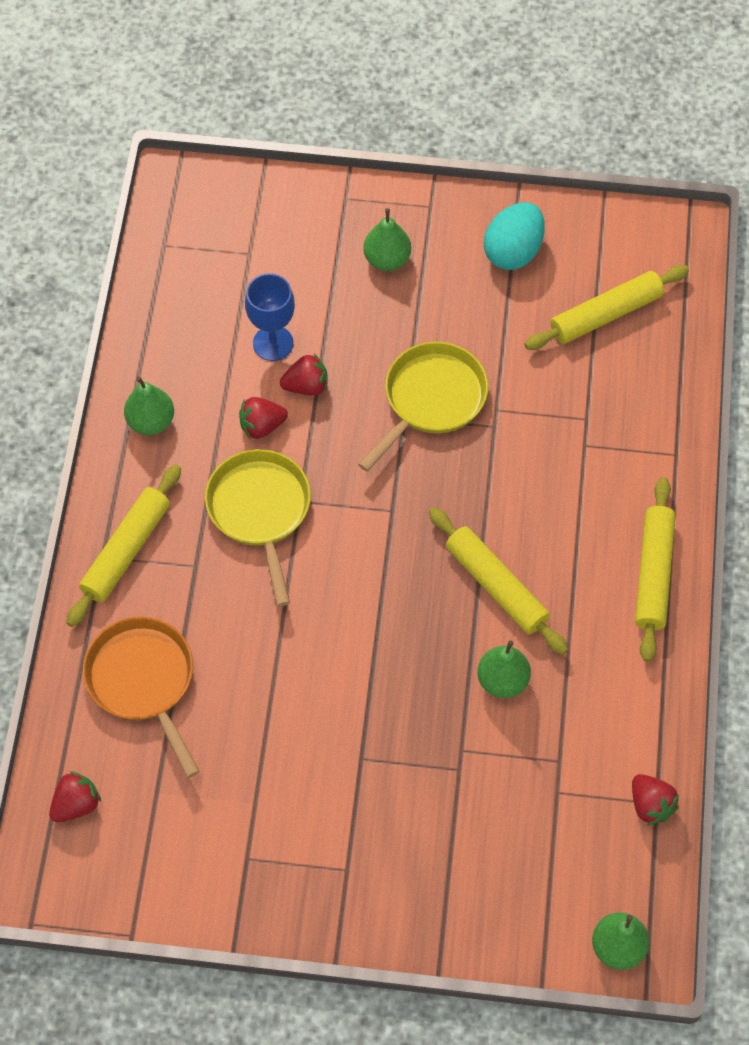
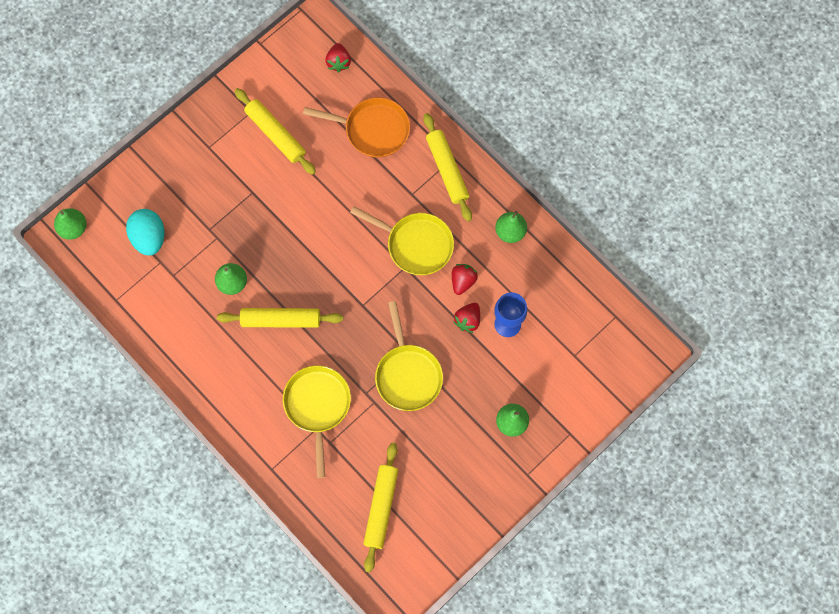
camera: 130 degrees right, 10 degrees up
turquoise egg [484,202,545,270] -> turquoise egg moved to [126,209,165,256]
red strawberry [632,774,679,826] -> none
yellow rolling pin [635,477,676,662] -> yellow rolling pin moved to [235,88,316,175]
none -> yellow pan [283,366,351,478]

